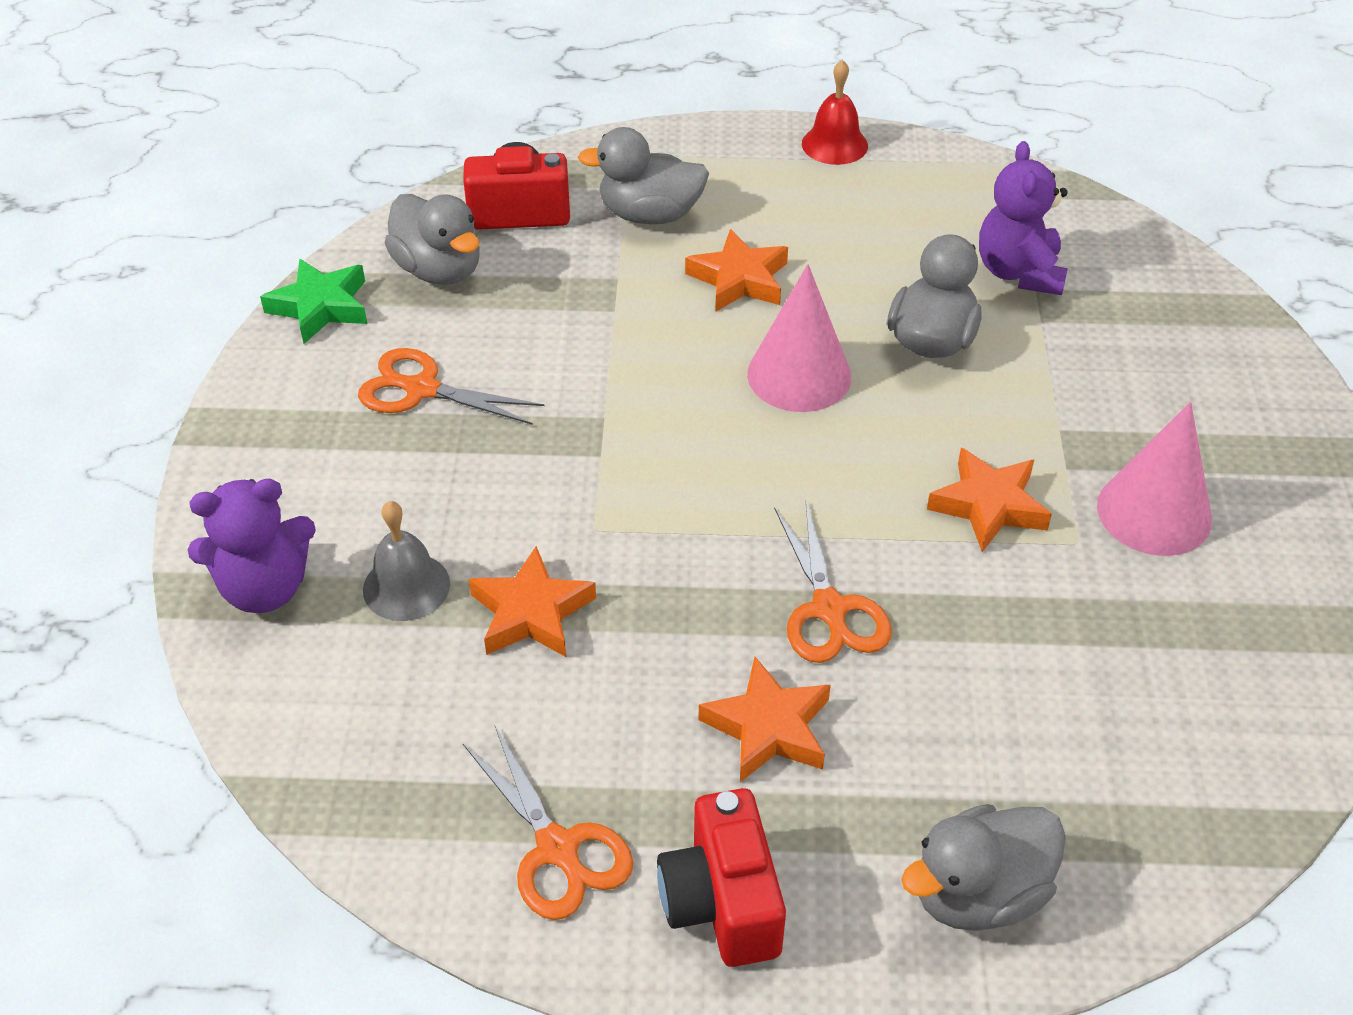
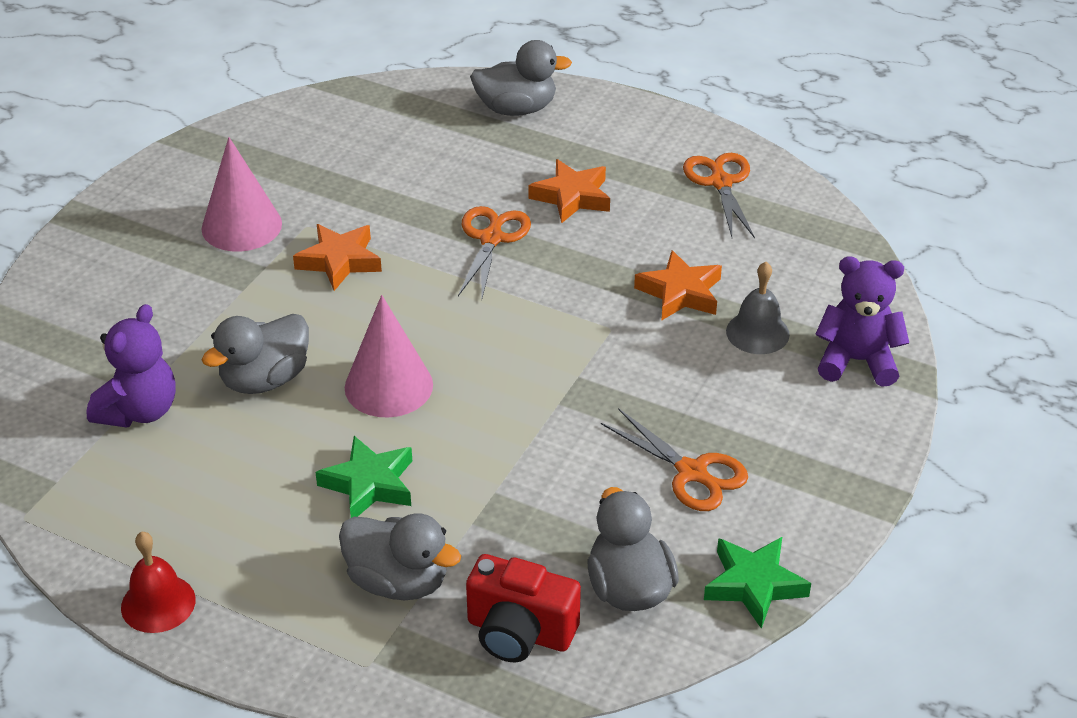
camera: 155 degrees left, 5 degrees down
red camera [657,788,786,967] -> none
orange star [685,229,788,312] -> green star [315,436,412,518]

